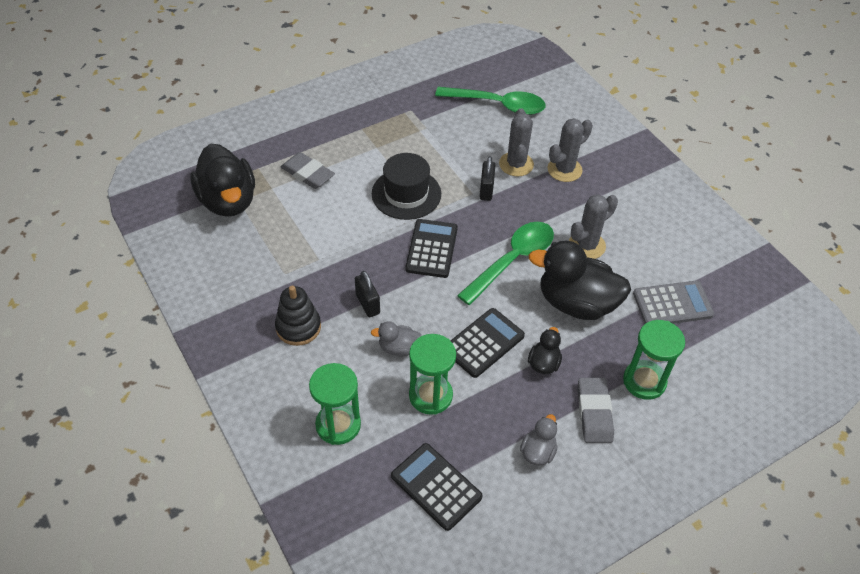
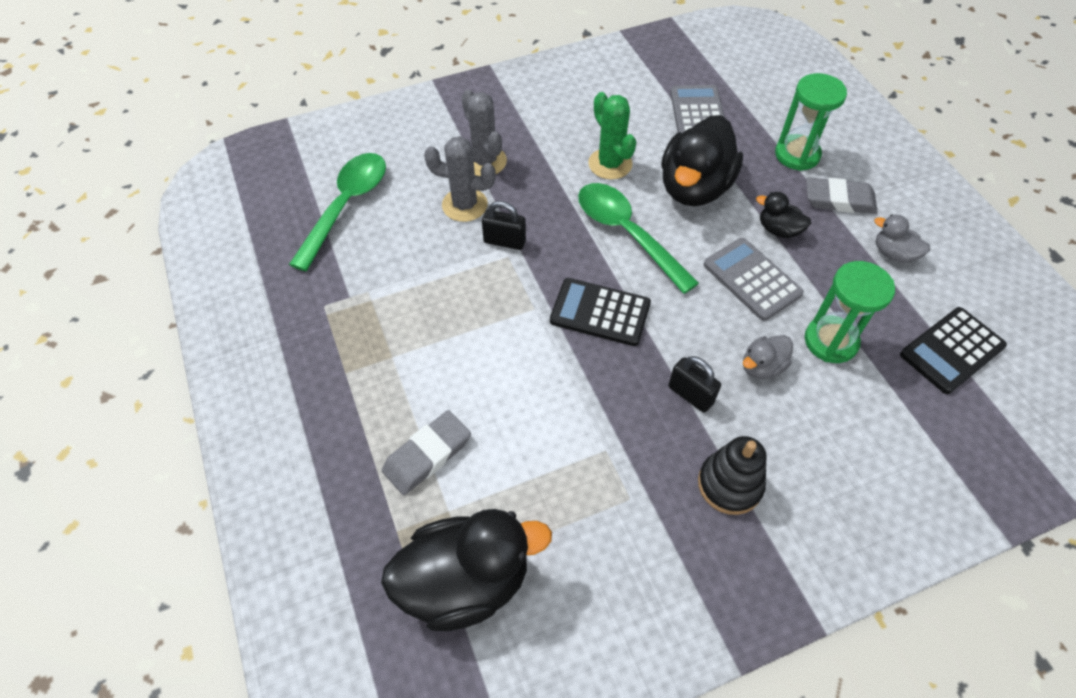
camera: 80 degrees left, 5 degrees up
green hourglass [309,363,361,445] -> none
black padlock [355,271,380,317] -> black padlock turned 60 degrees clockwise [668,356,721,413]
grey duck [371,321,421,356] -> grey duck turned 45 degrees clockwise [743,335,793,379]
black hat [372,153,441,220] -> none
black calculator [450,308,525,378] -> grey calculator [704,238,804,321]
grey cactus [569,194,618,259] -> green cactus [588,92,636,180]

